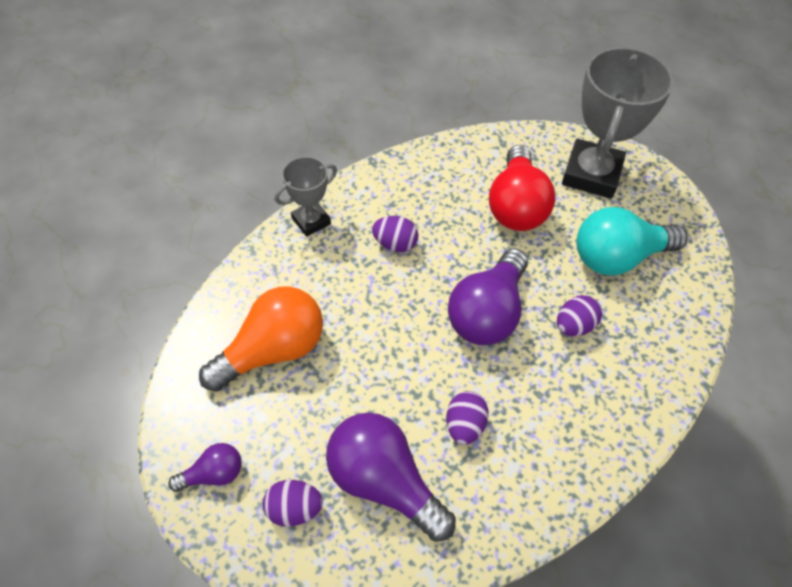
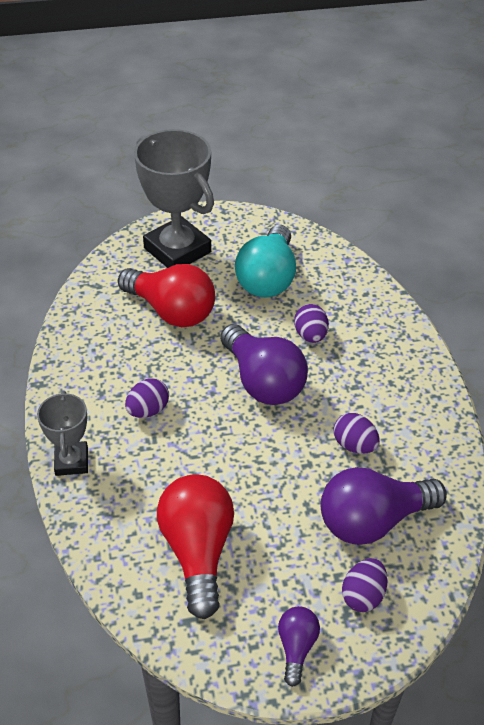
camera: 60 degrees left, 10 degrees down
orange light bulb [199,286,323,392] -> red light bulb [157,474,234,619]

